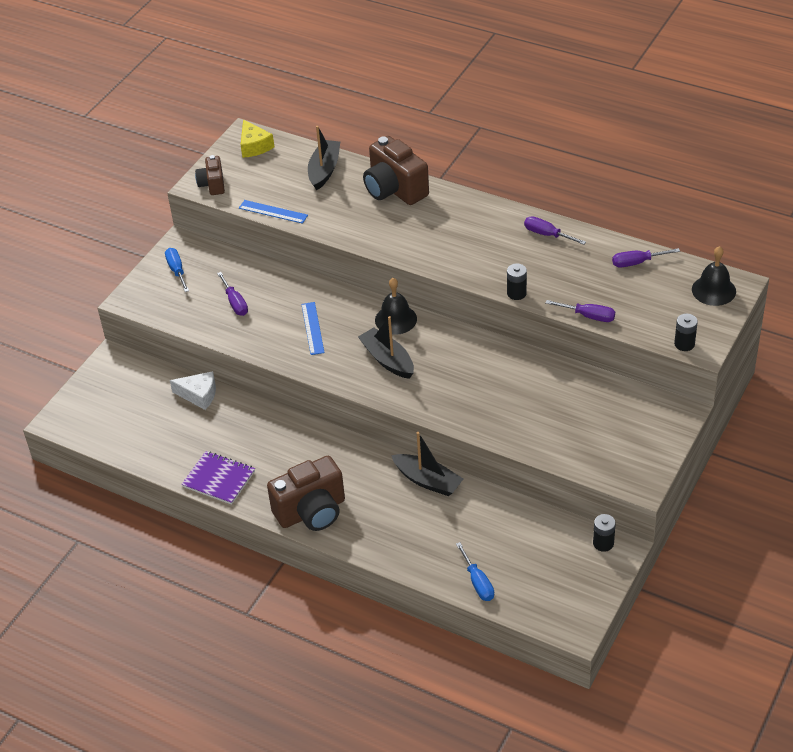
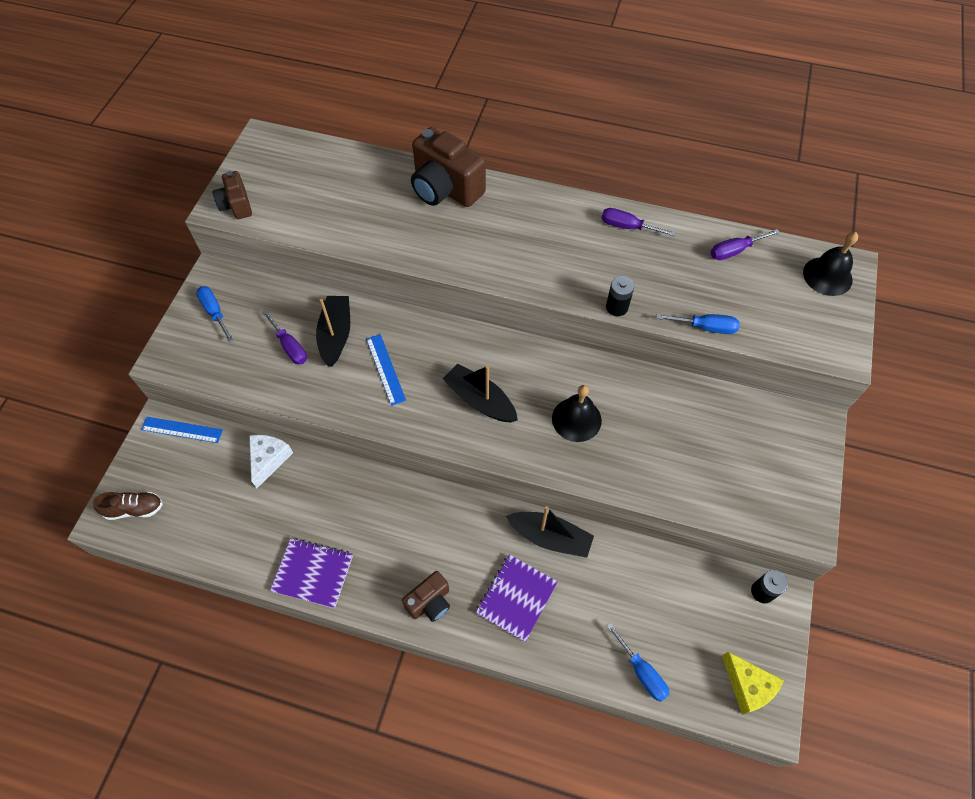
camera: 15 degrees left, 15 degrees up
white cheese [170,371,216,410] -> white cheese turned 75 degrees counterclockwise [249,435,293,488]
blue ruler [239,200,308,224] -> blue ruler moved to [141,417,223,443]
yellow cheese [241,119,274,158] -> yellow cheese moved to [722,652,784,715]
brown camera [267,456,345,531] -> brown camera [402,571,450,622], size x0.55
black boat [308,126,340,191] -> black boat moved to [316,296,350,367]
black bell [375,278,417,335] -> black bell moved to [552,385,602,442]
purple screwdriver [546,300,615,322] -> blue screwdriver [656,314,740,334]
black battery [674,314,698,351] -> none
none -> brown shoe [93,492,163,520]
none -> purple notebook [476,554,558,642]

